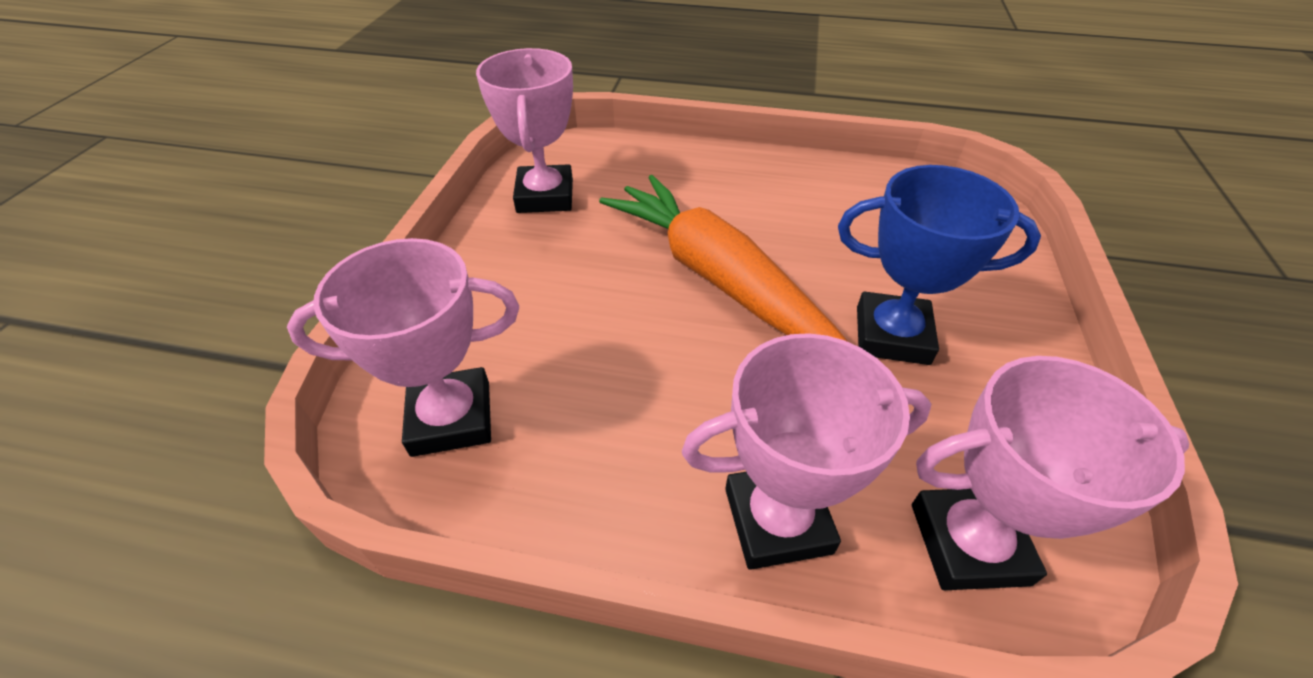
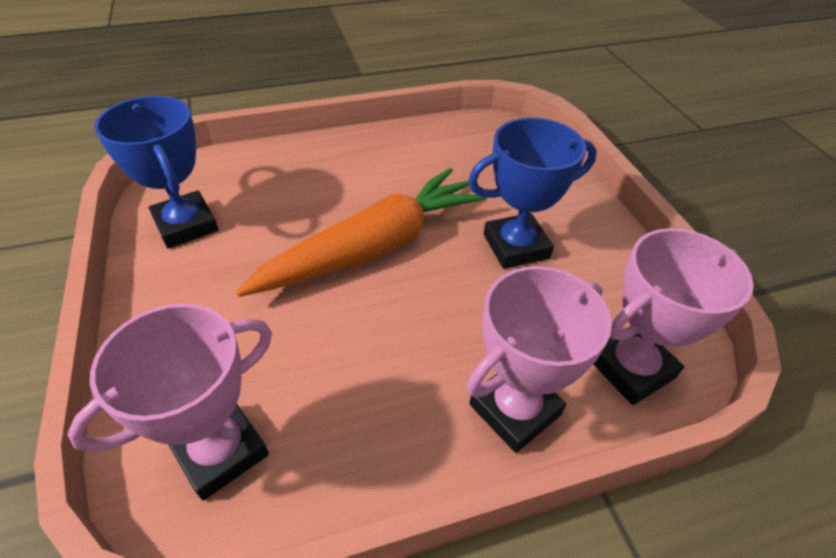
camera: 30 degrees left, 0 degrees up
pink trophy [476,48,573,213] -> blue trophy [94,96,218,249]
orange carrot [599,175,848,342] -> orange carrot turned 120 degrees clockwise [236,168,488,297]

